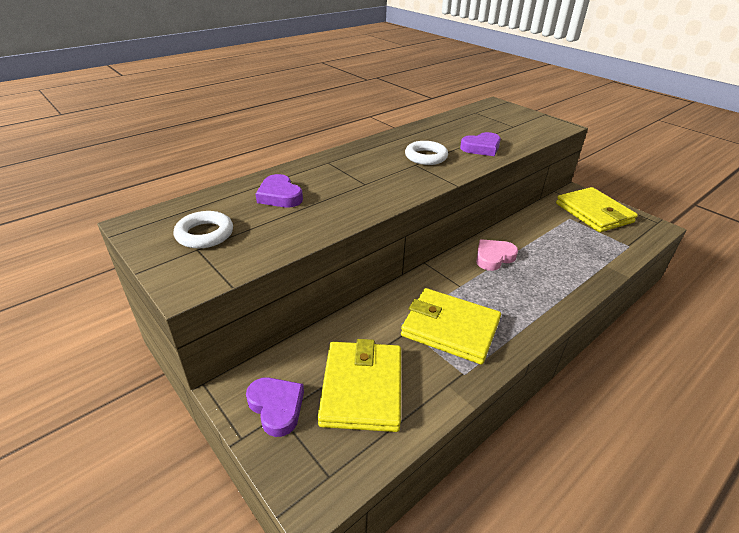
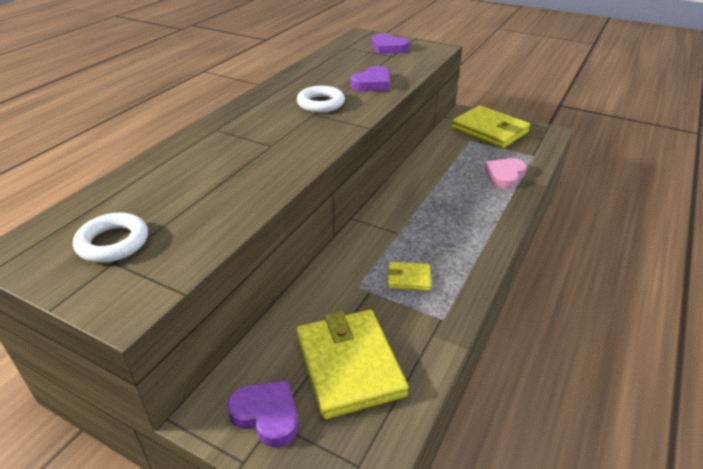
camera: 20 degrees left, 0 degrees up
purple heart [256,174,303,208] -> purple heart moved to [372,34,410,54]
yellow wallet [401,288,501,365] -> yellow wallet [387,262,431,291], size x0.47
pink heart [476,239,518,271] -> pink heart moved to [485,158,527,189]

